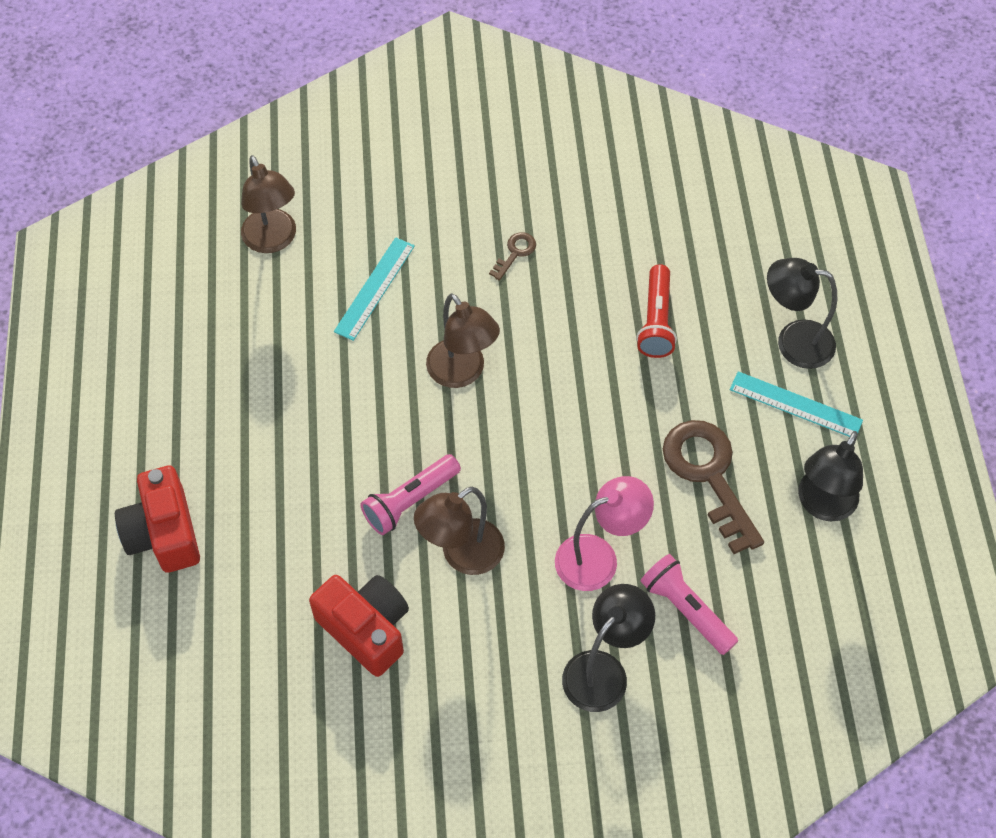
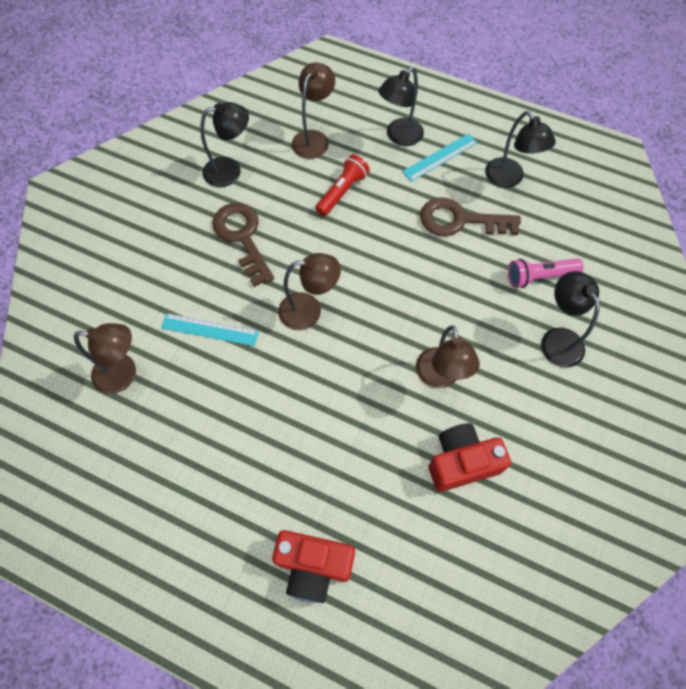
camera: 60 degrees left, 5 degrees up
turquoise ruler [334,237,415,341] -> turquoise ruler turned 45 degrees counterclockwise [161,313,259,346]
pink flashlight [361,454,461,535] -> none
brown key [489,232,536,281] -> brown key [212,203,274,287], size x2.22
pink lamp [555,476,654,591] -> none
red flashlight [636,264,677,358] -> red flashlight turned 90 degrees counterclockwise [315,154,370,216]
none -> black lamp [200,102,249,187]
none -> brown lamp [292,62,335,159]

